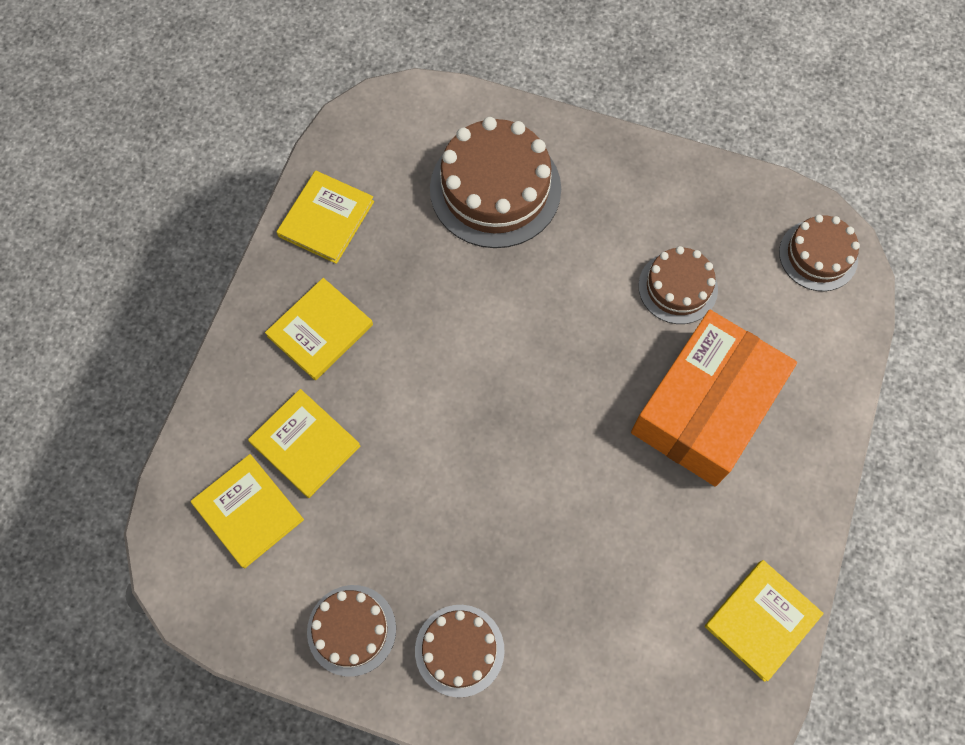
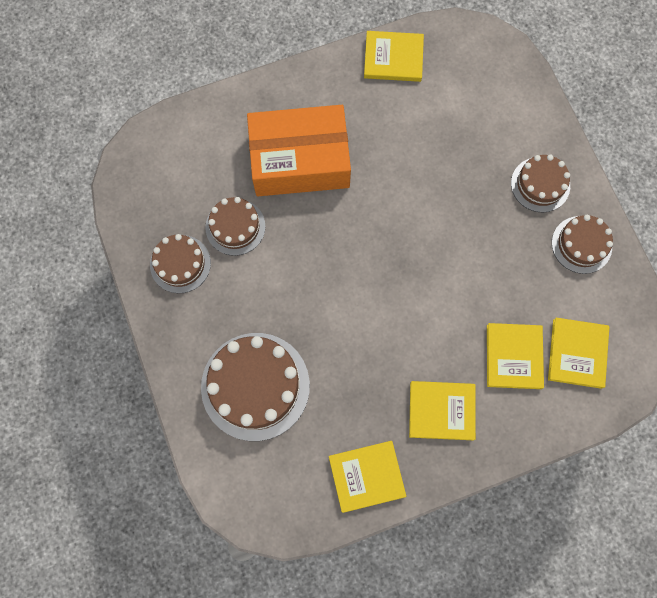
camera: 130 degrees left, 5 degrees up
brown cake [779,215,860,291] -> brown cake moved to [150,234,211,293]

